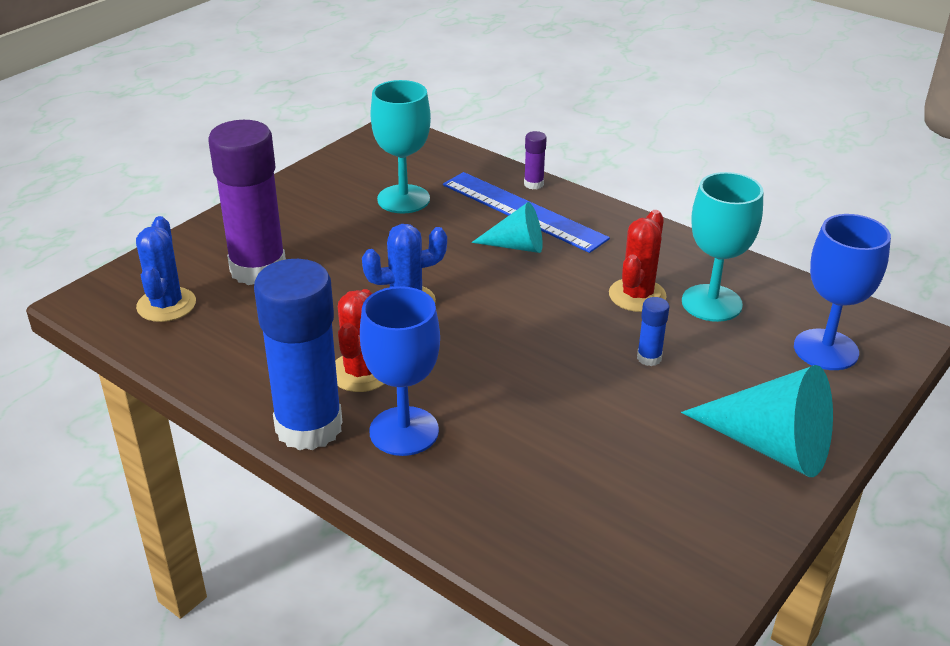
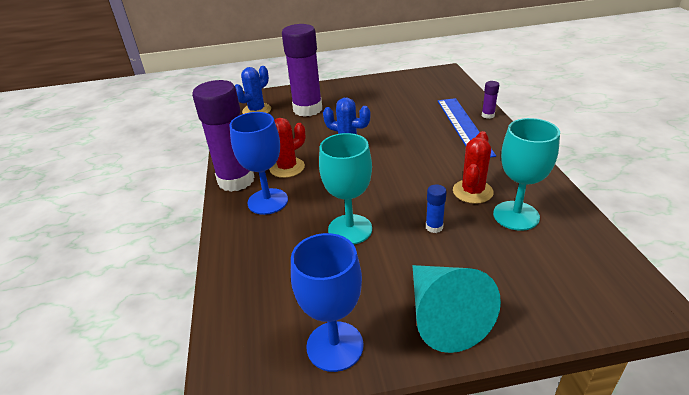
camera: 45 degrees right, 0 degrees up
blue glue stick [254,259,343,450] -> purple glue stick [192,80,254,192]
turquoise goblet [370,80,431,213] -> turquoise goblet moved to [319,133,372,245]
turquoise cone [471,202,543,253] -> none
red cactus [609,210,667,312] -> red cactus turned 45 degrees counterclockwise [453,131,494,204]
blue goblet [794,214,891,370] -> blue goblet moved to [291,233,364,372]

